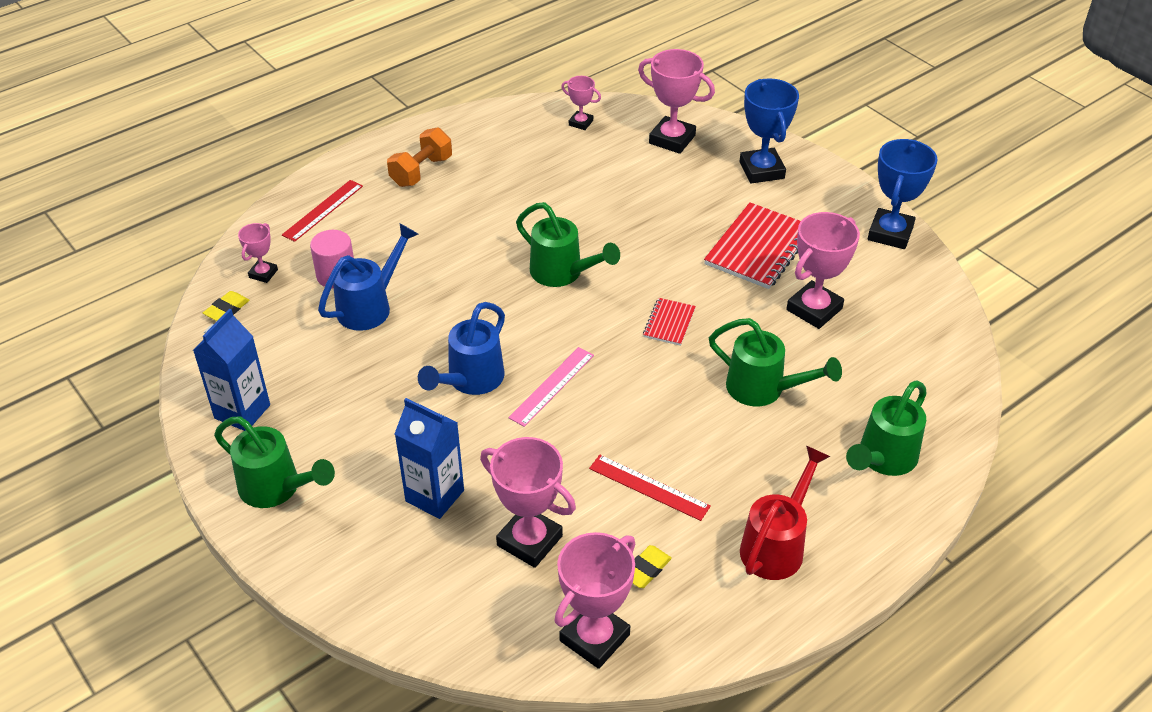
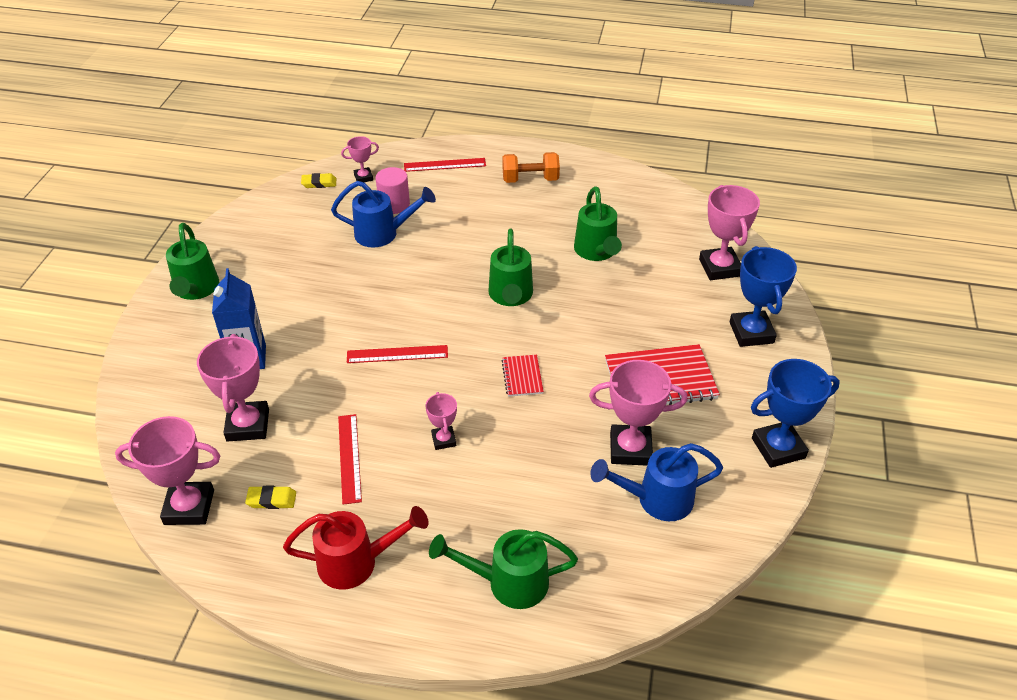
camera: 50 degrees right, 0 degrees up
blue carton [193,309,270,431] -> none
blue watering can [418,302,505,395] -> blue watering can moved to [590,443,723,521]
pink ruler [508,347,594,427] -> red ruler [347,345,448,363]
pink trophy [561,76,601,130] -> pink trophy moved to [425,392,457,450]
red notebook [643,298,696,346] -> red notebook turned 75 degrees counterclockwise [501,355,544,397]
green watering can [709,318,842,406] -> green watering can moved to [574,186,622,261]
blue trophy [739,78,799,184] -> blue trophy turned 45 degrees counterclockwise [730,246,797,347]

